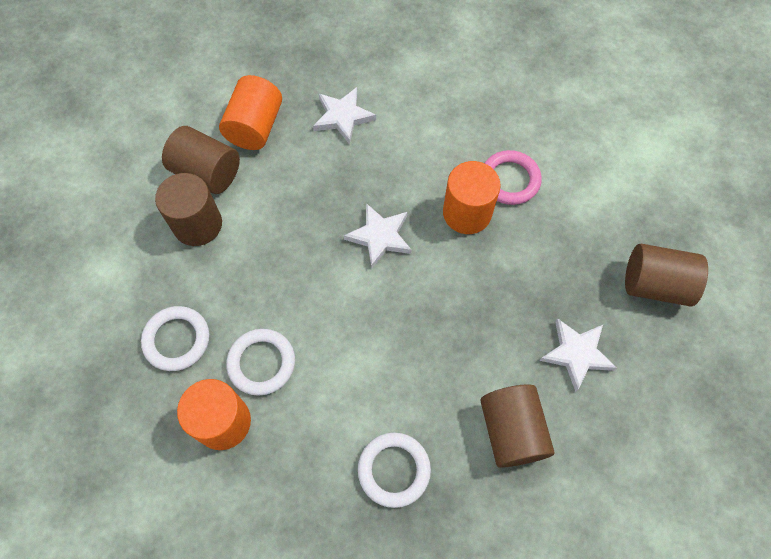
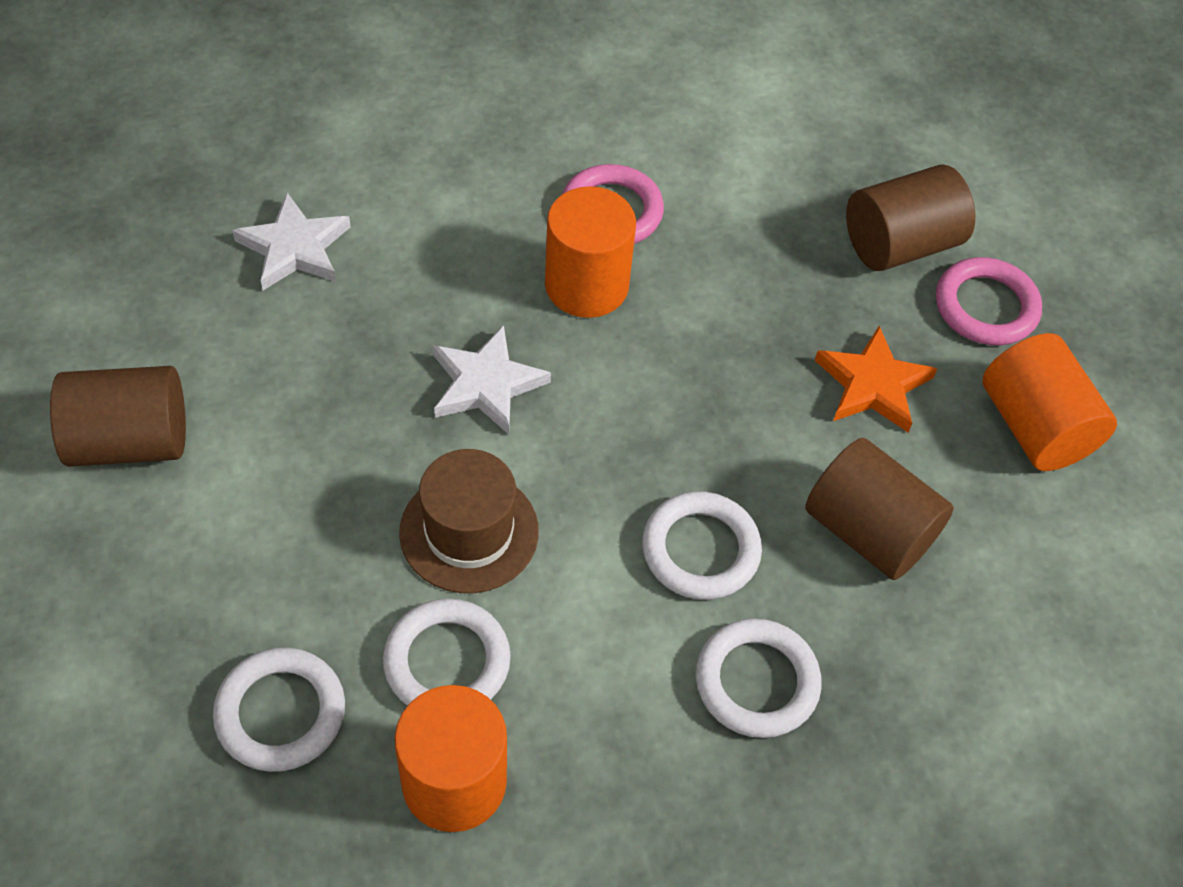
camera: 40 degrees left, 10 degrees down
brown cylinder [155,173,222,246] -> none
orange cylinder [219,75,282,150] -> orange cylinder moved to [982,333,1117,471]
white star [539,319,617,392] -> orange star [815,326,937,432]
none -> brown hat [399,449,539,593]
none -> white ring [642,491,762,600]
none -> pink ring [936,257,1042,345]

